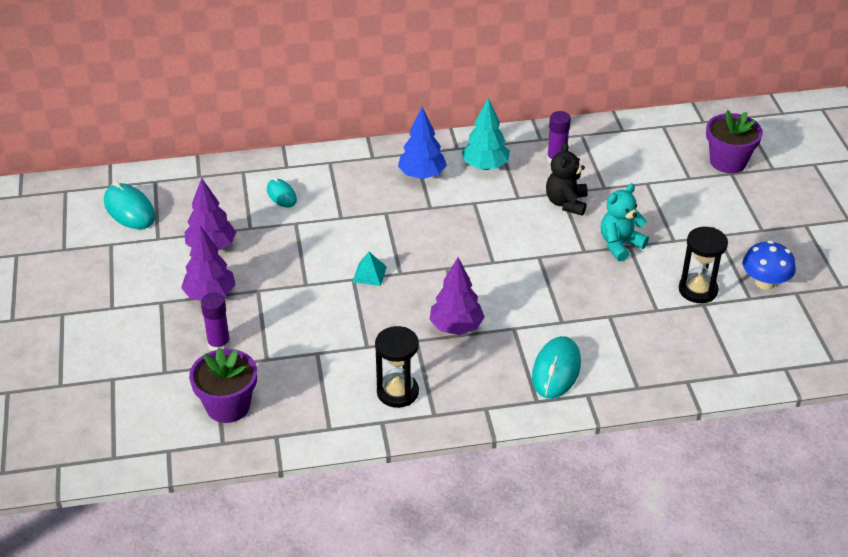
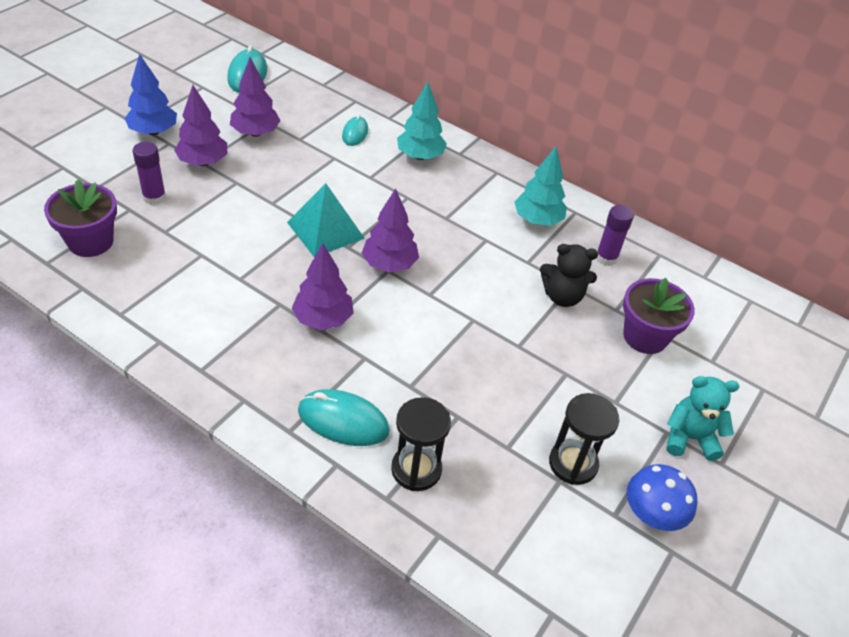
camera: 40 degrees right, 5 degrees up
turquoise pyramid [353,252,387,286] -> turquoise pyramid [287,183,365,257], size x1.89
black hourglass [375,326,419,408] -> black hourglass moved to [391,397,451,491]
blue tree [398,107,447,179] -> blue tree moved to [124,54,177,135]
turquoise mouse [532,336,581,399] -> turquoise mouse turned 45 degrees clockwise [298,389,390,446]
black teddy bear [546,142,588,215] -> black teddy bear turned 135 degrees counterclockwise [540,244,598,307]
turquoise teddy bear [601,184,649,262] -> turquoise teddy bear moved to [667,376,739,461]
purple flower pot [706,110,763,173] -> purple flower pot moved to [623,278,695,354]
none -> purple tree [362,188,419,272]
none -> turquoise tree [397,82,447,160]

